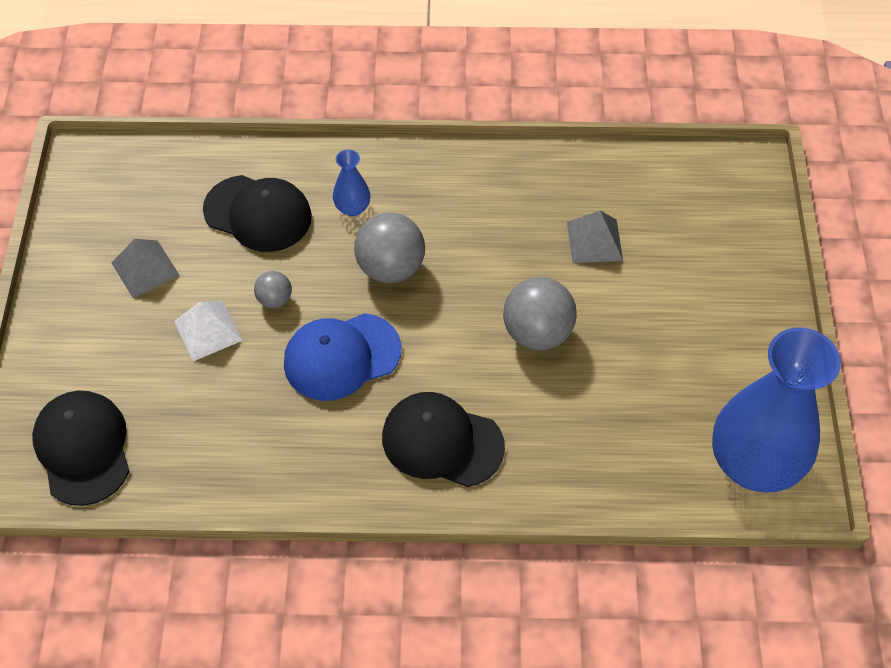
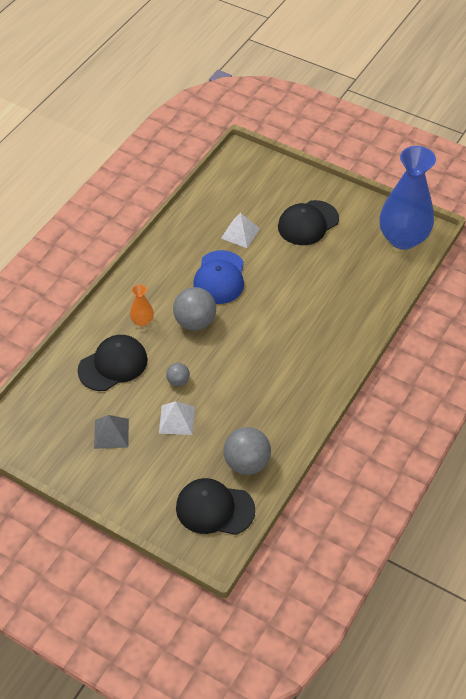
camera: 60 degrees left, 5 degrees down
blue cap [284,313,401,401] -> blue cap moved to [193,250,244,304]
blue vase [333,149,370,216] -> orange vase [130,284,154,326]
black cap [382,392,505,487] -> black cap moved to [278,200,339,245]
grey ball [503,277,577,351] -> grey ball moved to [223,427,271,475]
grey pyramid [567,210,623,263] -> white pyramid [221,213,260,248]

